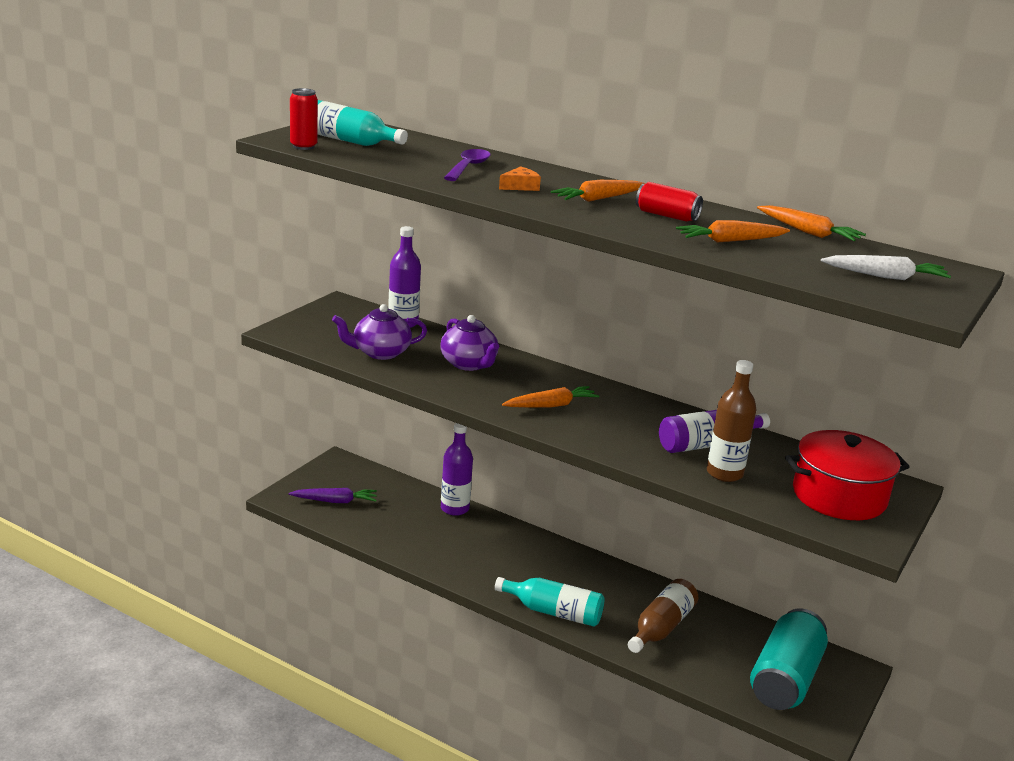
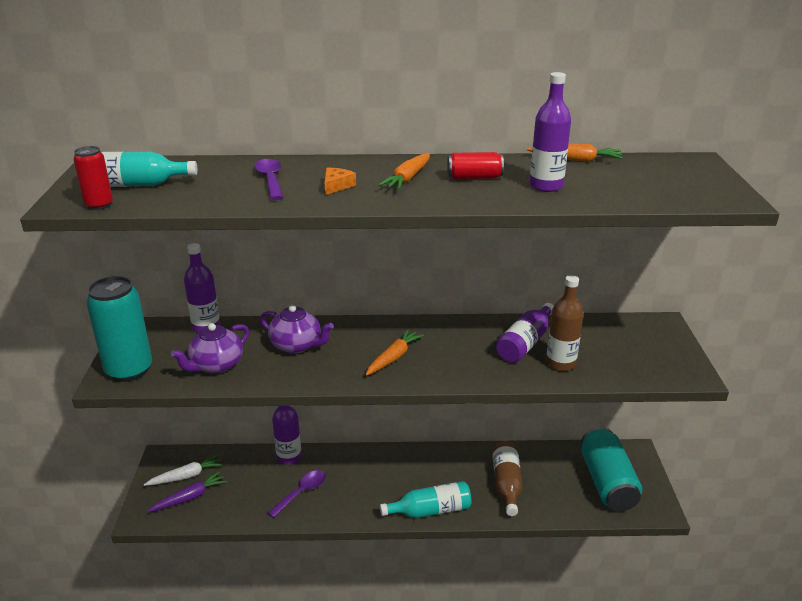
camera: 30 degrees left, 5 degrees up
orange carrot [676,220,790,243] -> purple bottle [529,72,571,192]
red pot [785,430,910,520] -> none
white carrot [821,255,951,280] -> white carrot moved to [144,454,223,486]
none -> turquoise can [86,276,152,382]
none -> purple spoon [268,470,326,518]

